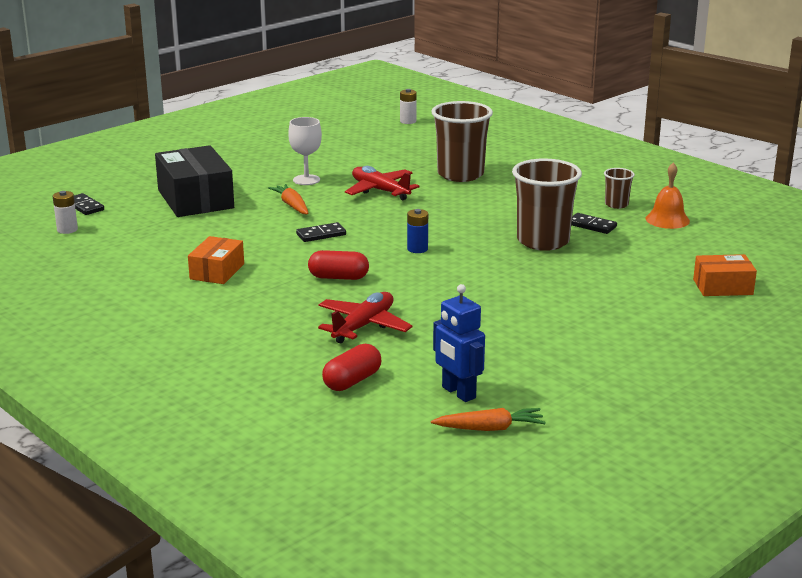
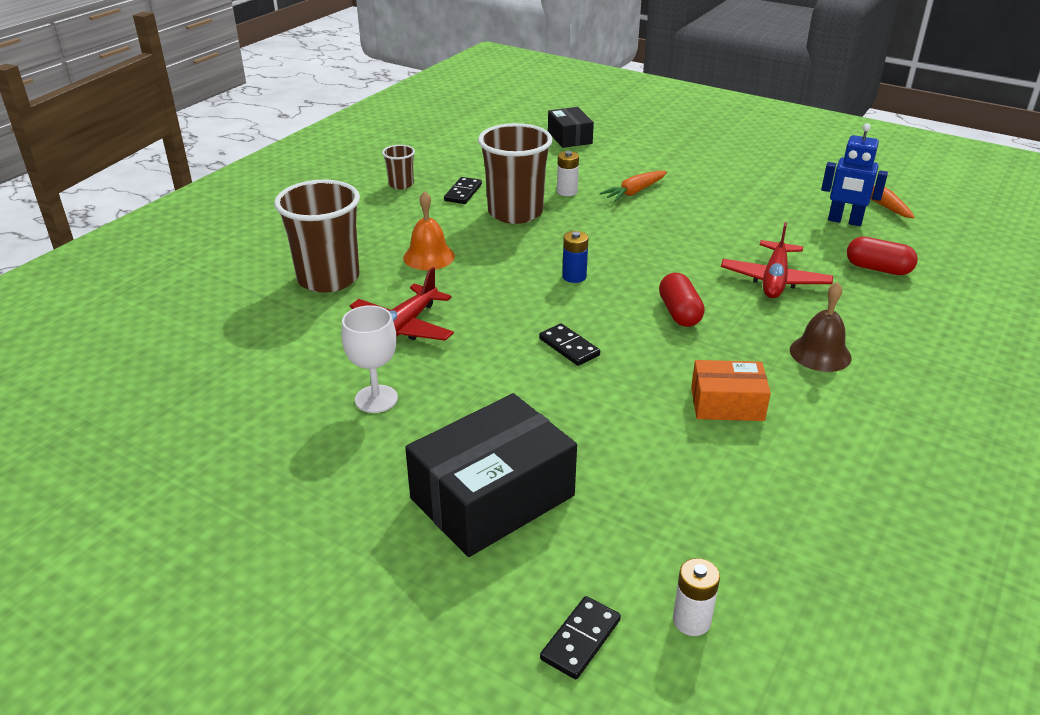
camera: 105 degrees left, 10 degrees up
orange carrot [268,184,309,214] -> orange carrot moved to [600,171,667,202]
red plane [318,292,413,344] -> red plane turned 90 degrees counterclockwise [721,222,833,298]
white battery [400,89,417,124] -> white battery moved to [557,151,579,196]
blue robot [433,284,485,402] -> blue robot turned 75 degrees clockwise [821,123,888,226]
orange bell [646,163,690,229] -> orange bell moved to [403,191,455,270]
orange box [693,254,757,296] -> black box [548,107,594,148]
none -> brown bell [790,282,852,372]

